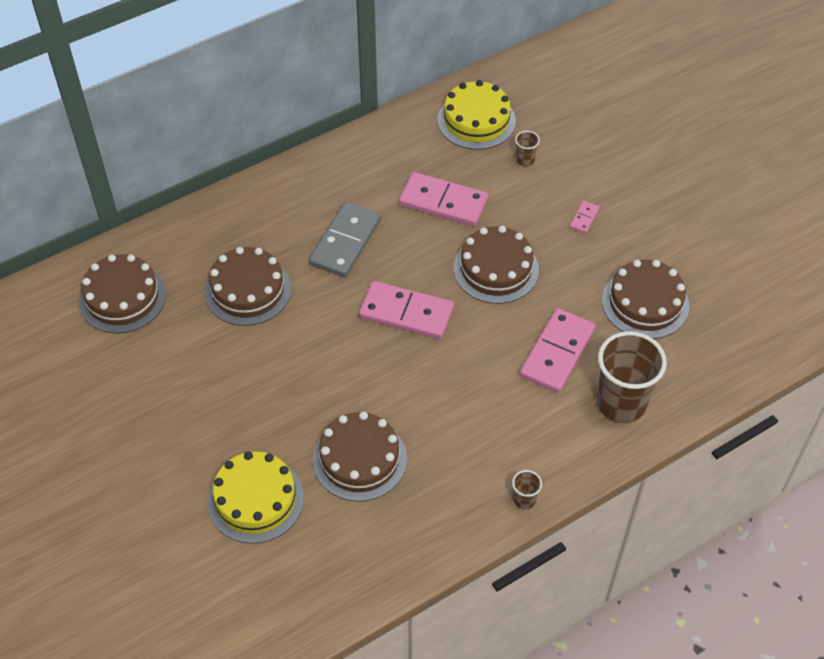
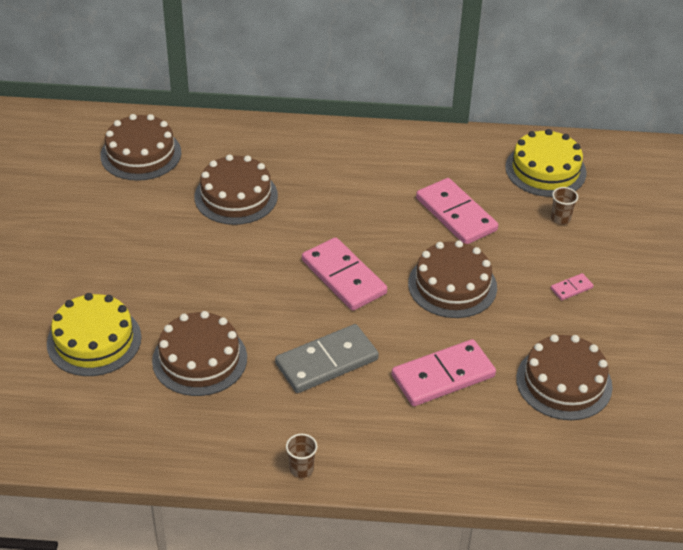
camera: 35 degrees right, 10 degrees down
grey domino [309,201,381,277] -> grey domino moved to [275,324,379,393]
brown cup [597,331,667,423] -> none

